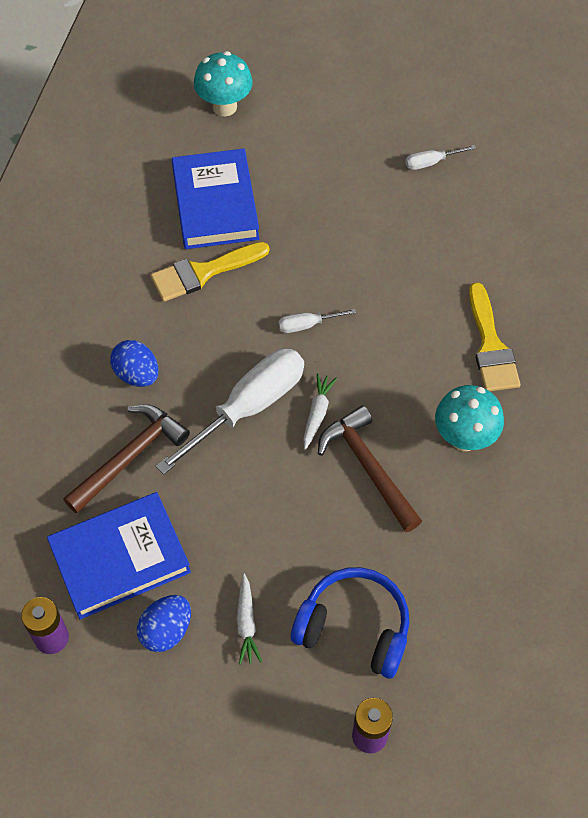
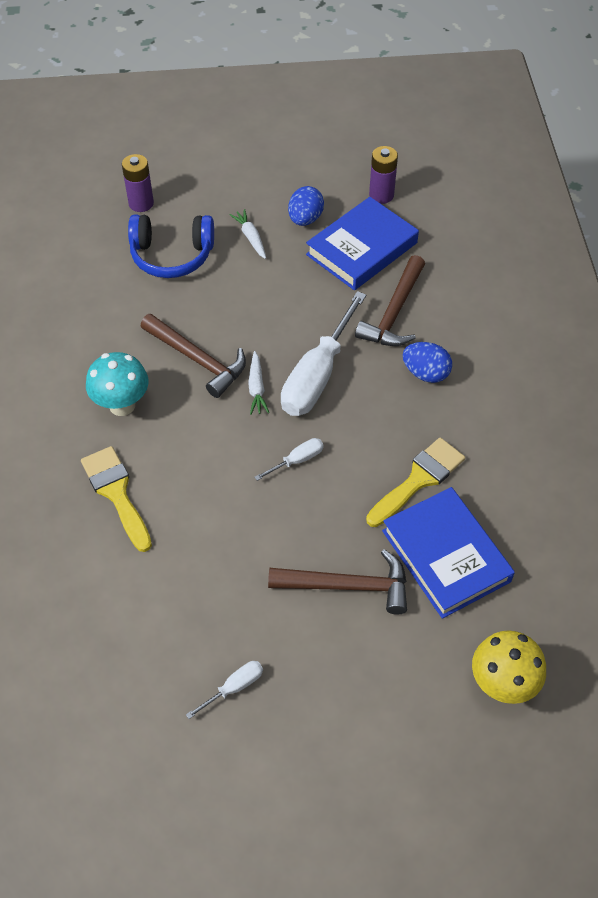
camera: 160 degrees right, 5 degrees down
turquoise mushroom [194,51,253,116] -> yellow mushroom [472,630,546,704]
none -> brown hammer [268,549,407,615]

